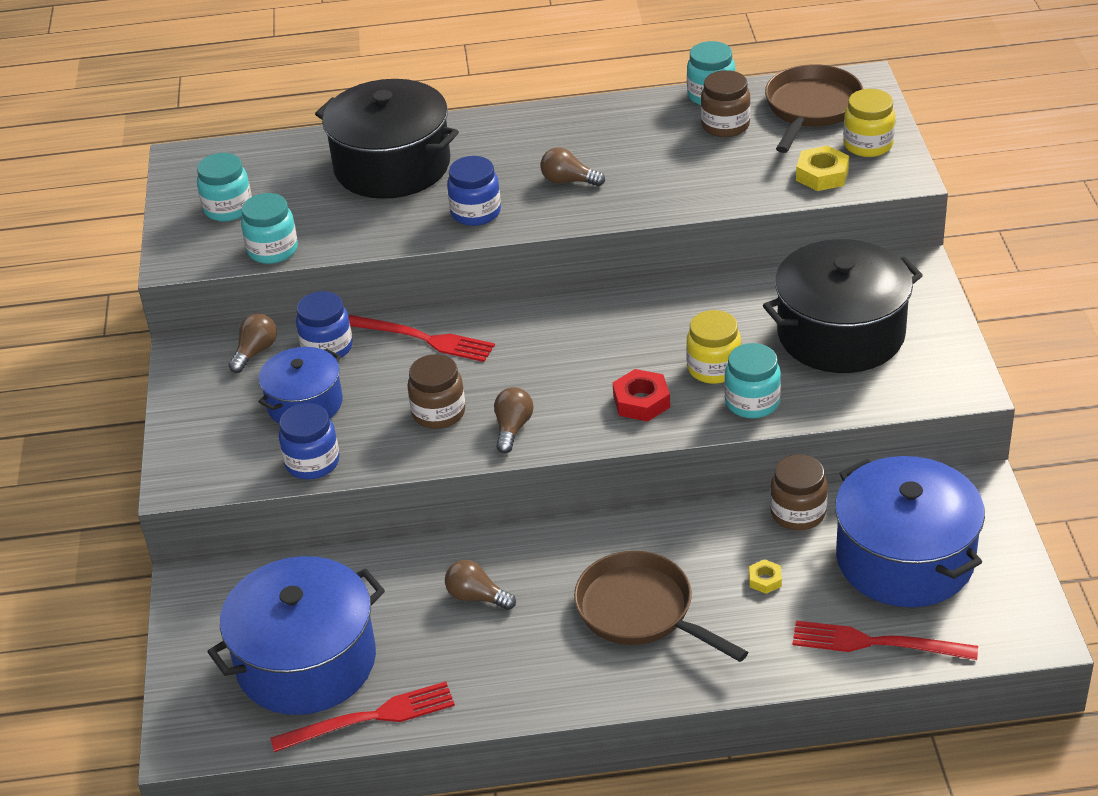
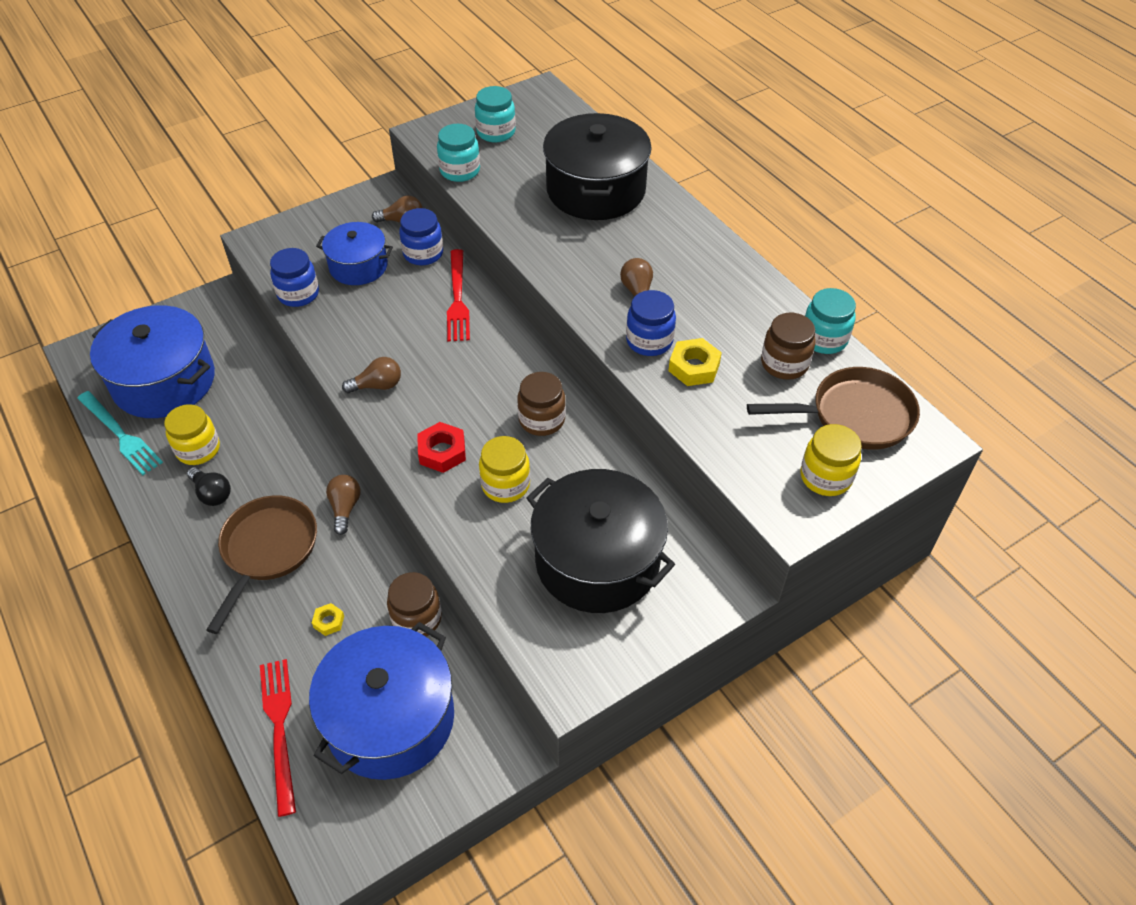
camera: 60 degrees right, 10 degrees up
red fork [270,681,455,752] -> turquoise fork [77,391,163,475]
brown jar [407,354,465,429] -> brown jar moved to [517,372,566,436]
brown light bulb [445,560,516,610] -> brown light bulb moved to [326,475,361,535]
blue jar [447,156,501,226] -> blue jar moved to [626,290,676,356]
turquoise jar [724,343,781,418] -> none
yellow nut [796,145,849,191] -> yellow nut moved to [668,338,722,386]
none -> yellow jar [164,404,220,465]
none -> black light bulb [187,467,231,506]

